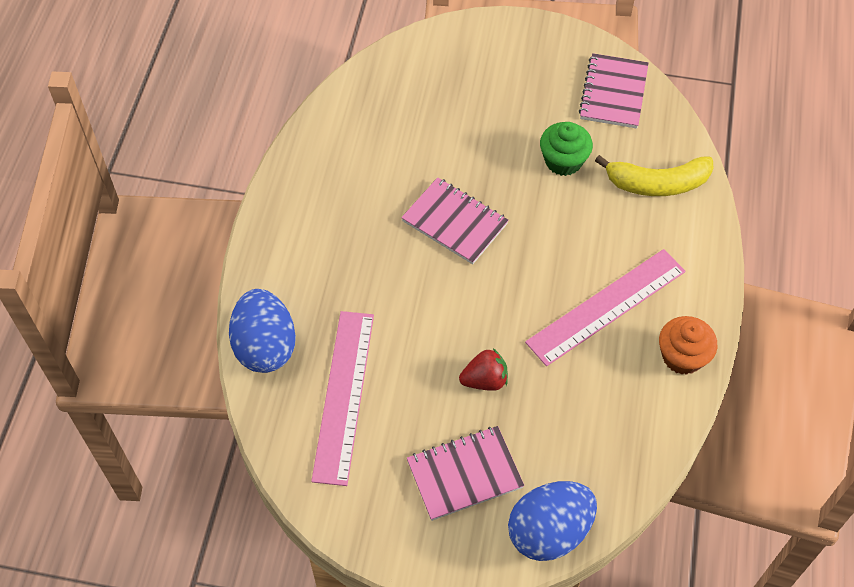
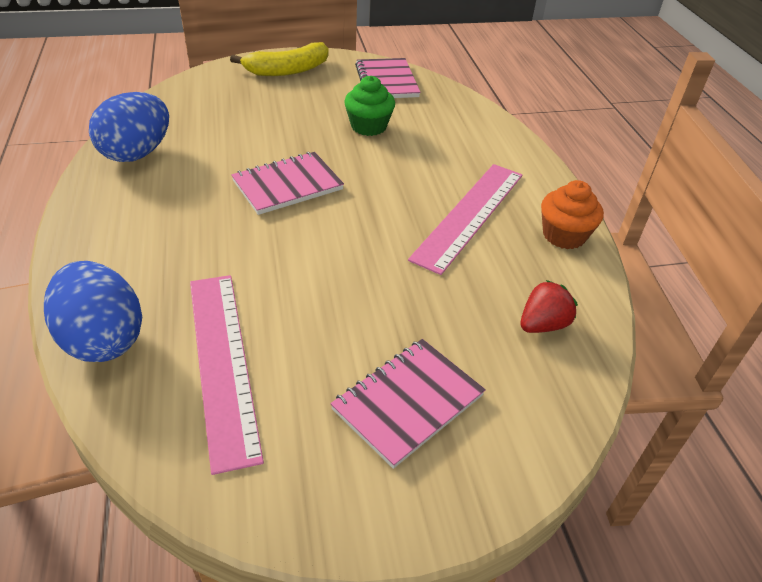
camera: 25 degrees left, 15 degrees down
pink notebook [401,177,509,264] -> pink notebook turned 45 degrees counterclockwise [231,152,344,215]
red strawberry [459,348,508,391] -> red strawberry moved to [520,280,578,333]
blue egg [508,481,597,561] -> blue egg moved to [89,92,169,162]
yellow banana [595,155,714,196] -> yellow banana moved to [230,42,328,76]

